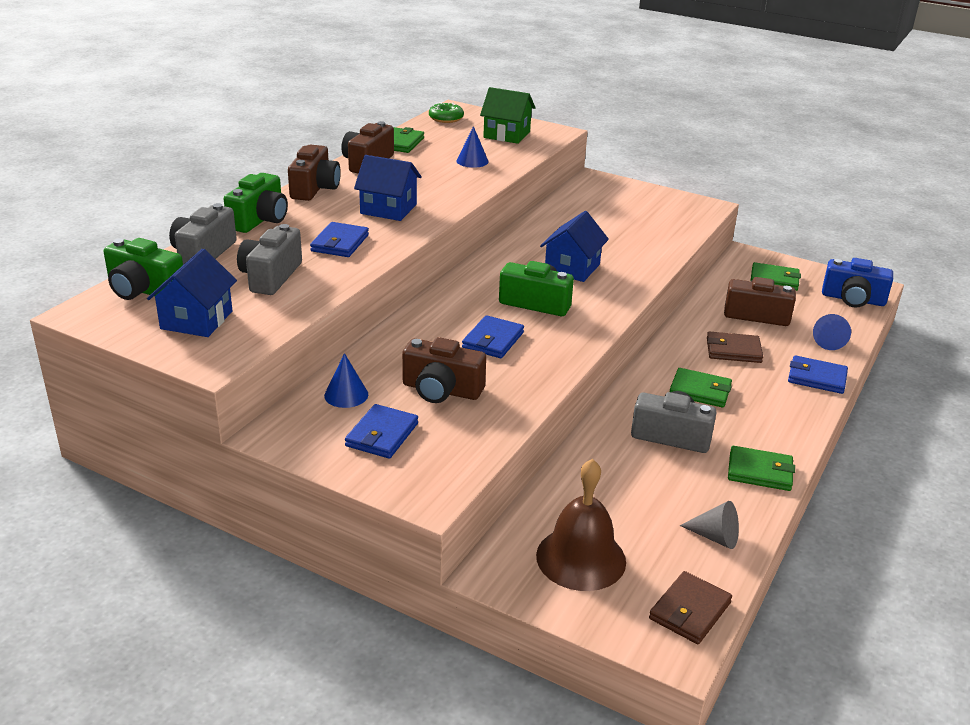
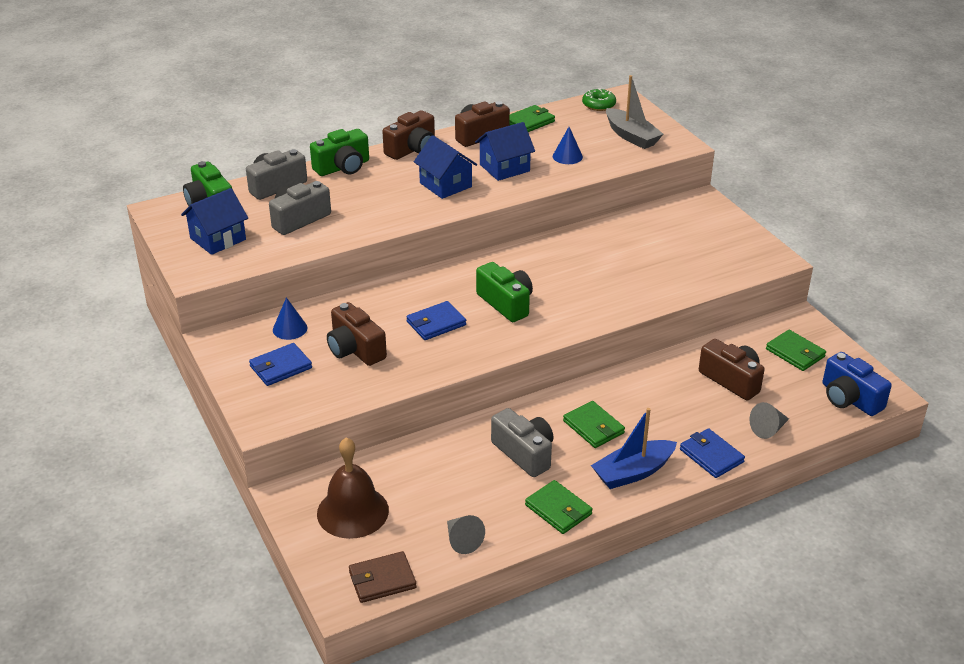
camera: 35 degrees right, 5 degrees up
blue wallet [310,222,369,257] -> none
green house [480,87,535,144] -> grey boat [606,75,663,149]
blue house [540,211,609,282] -> blue house moved to [475,122,535,181]
brown wallet [707,332,763,363] -> none
blue cone [813,314,851,350] -> grey cone [749,402,789,439]
none -> blue boat [591,408,677,489]

